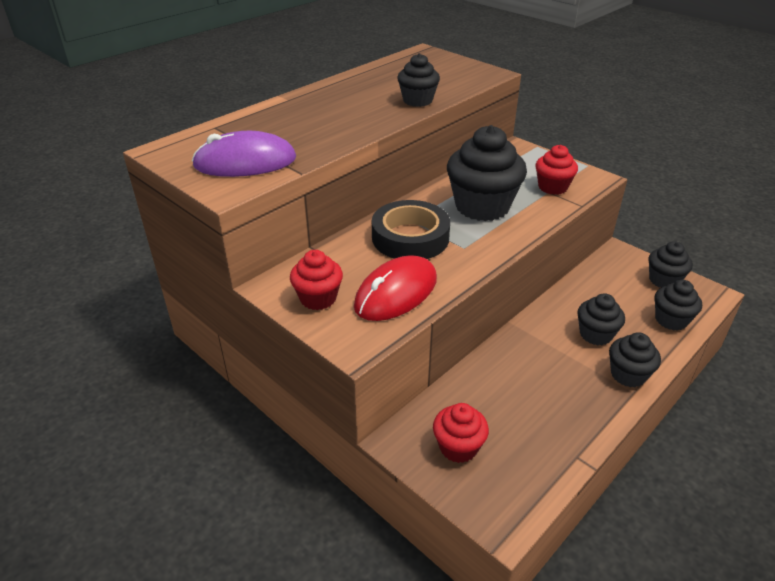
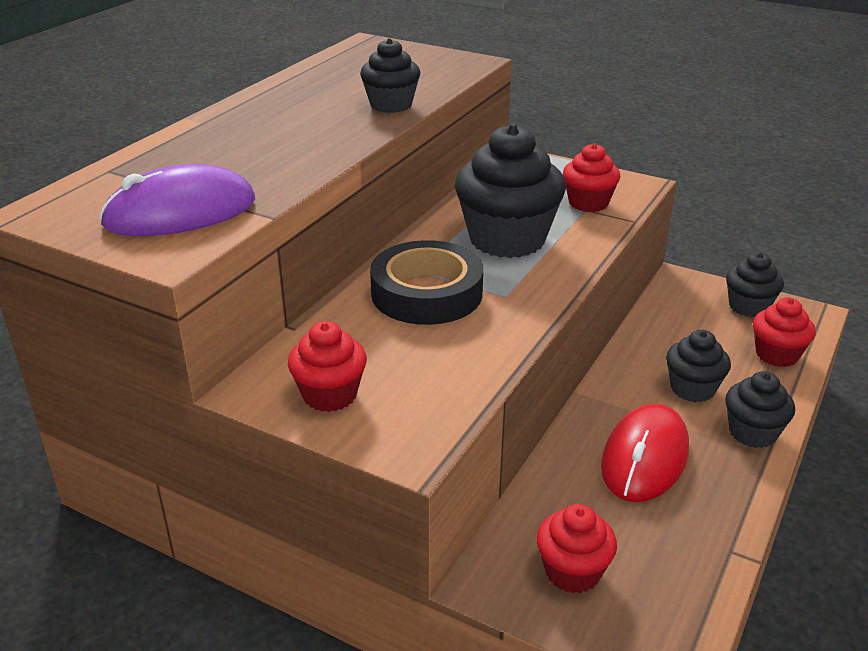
camera: 15 degrees left, 5 degrees down
red mouse [354,255,437,321] -> red mouse moved to [601,404,689,502]
black cupcake [655,280,702,331] -> red cupcake [753,298,816,367]

